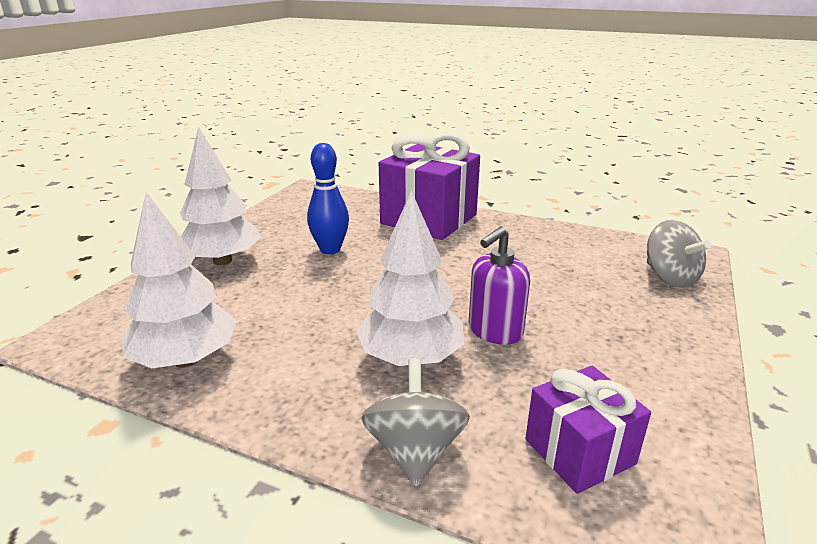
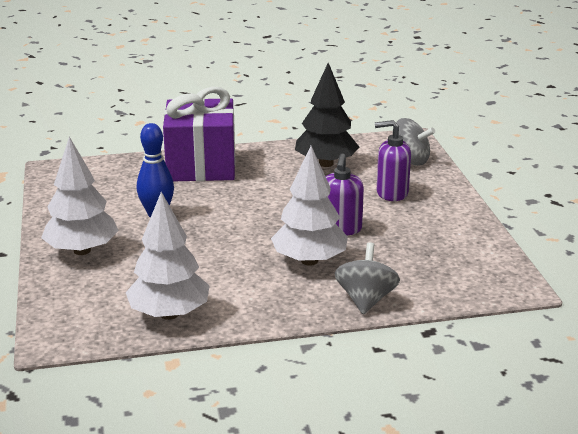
camera: 35 degrees left, 0 degrees up
grey spinning top [361,358,470,487] -> grey spinning top turned 45 degrees clockwise [335,242,400,314]
purple gift [525,366,651,494] -> none
none -> black tree [295,63,359,167]
none -> purple soap dispenser [375,120,411,201]

